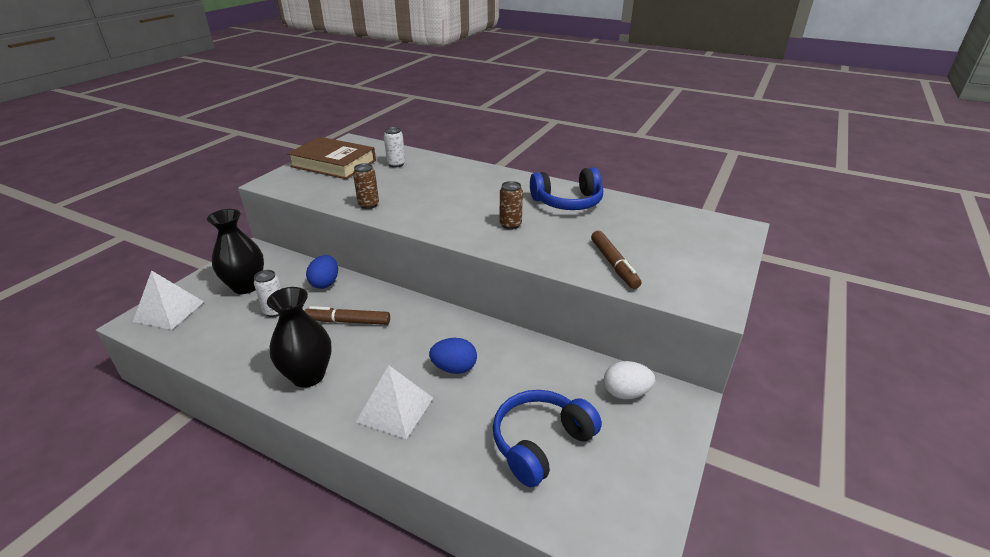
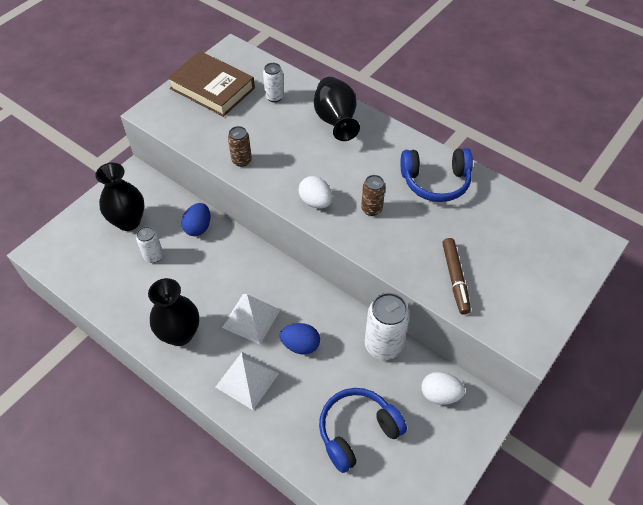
camera: 10 degrees right, 20 degrees up
white pyramid [133,270,204,330] -> white pyramid moved to [222,294,280,344]
brown marker [305,306,390,325] -> none
none -> white egg [298,176,333,208]
none -> black vase [314,77,360,141]
none -> white can [365,293,410,360]

